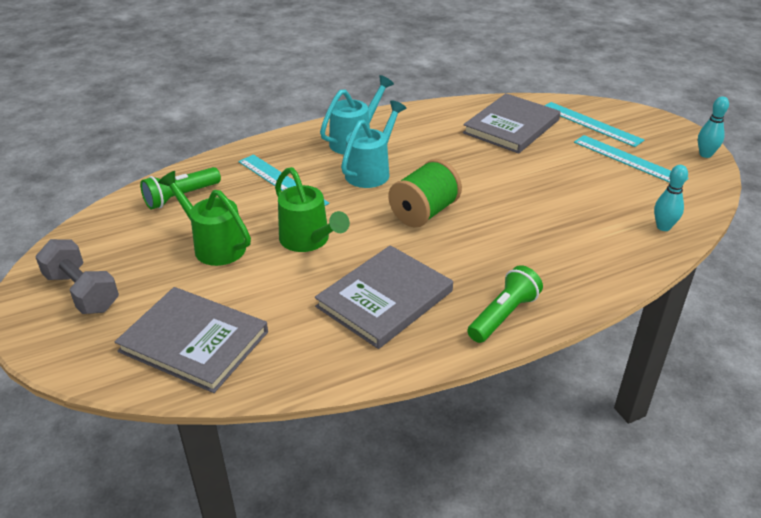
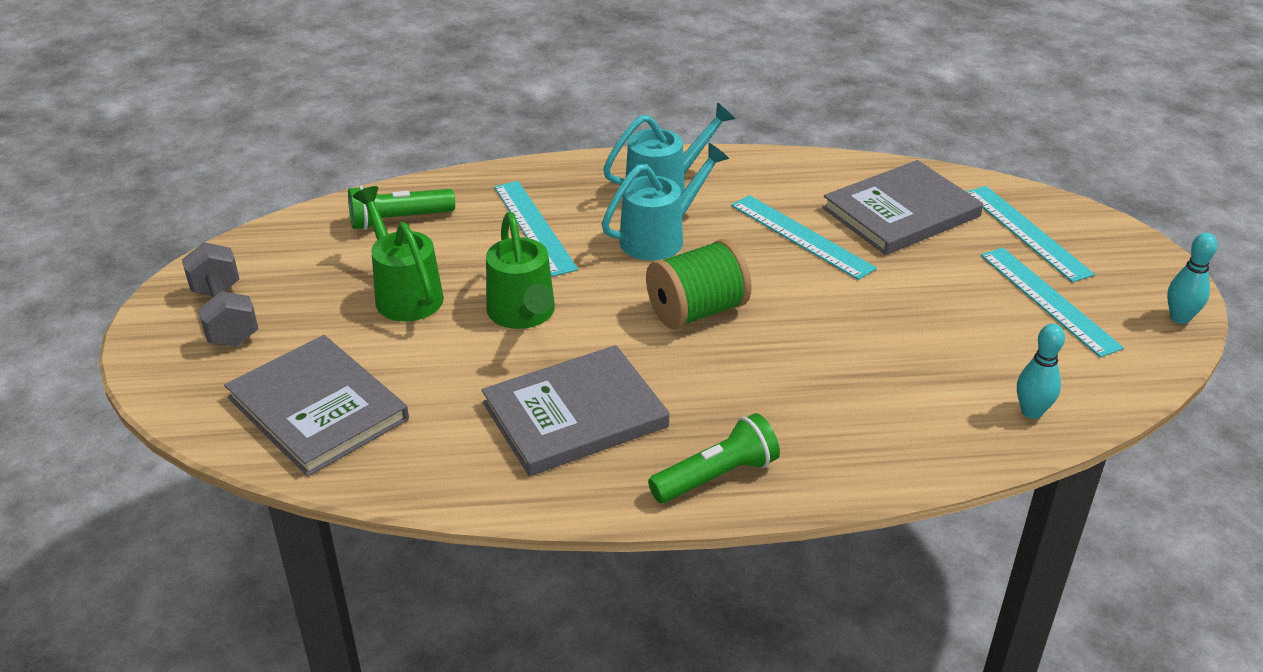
camera: 20 degrees right, 0 degrees up
none -> turquoise ruler [731,195,877,280]

